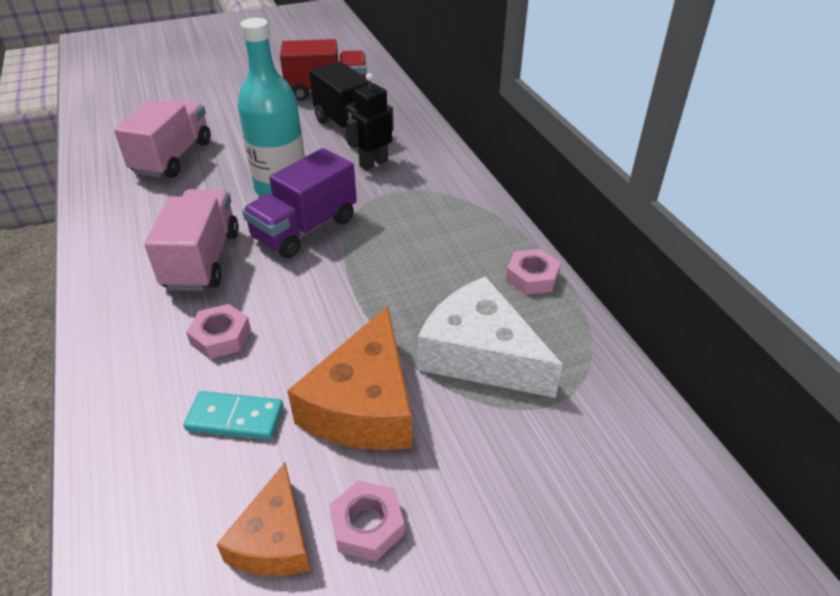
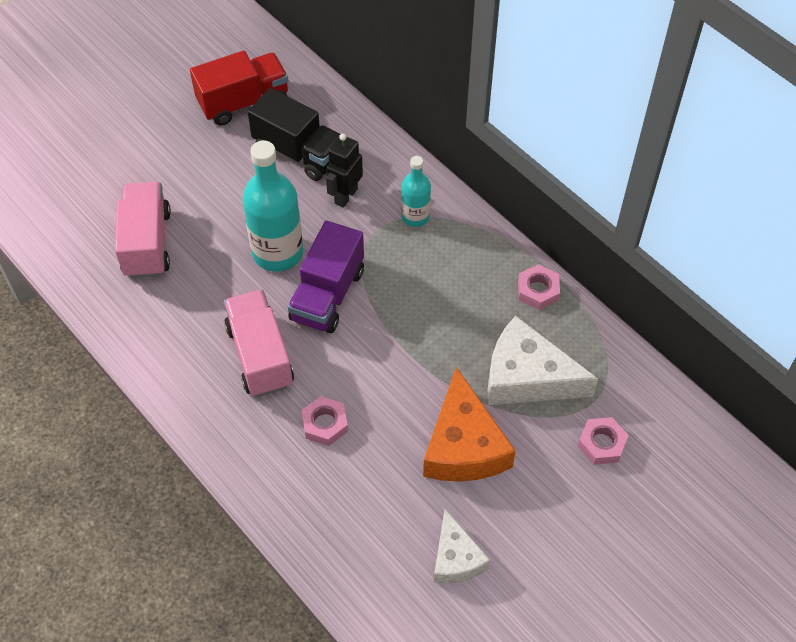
camera: 20 degrees left, 15 degrees up
turquoise domino [183,391,283,440] -> none
orange cheese [216,463,310,576] -> white cheese [434,509,490,584]
pink nut [329,480,405,561] -> pink nut moved to [578,417,629,465]
none -> turquoise bottle [401,156,431,227]

